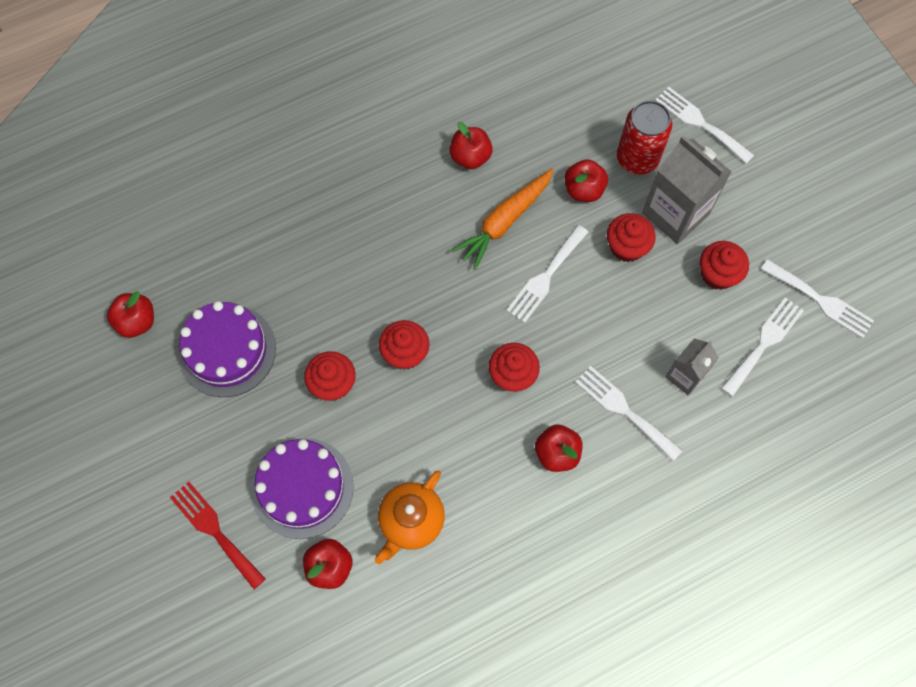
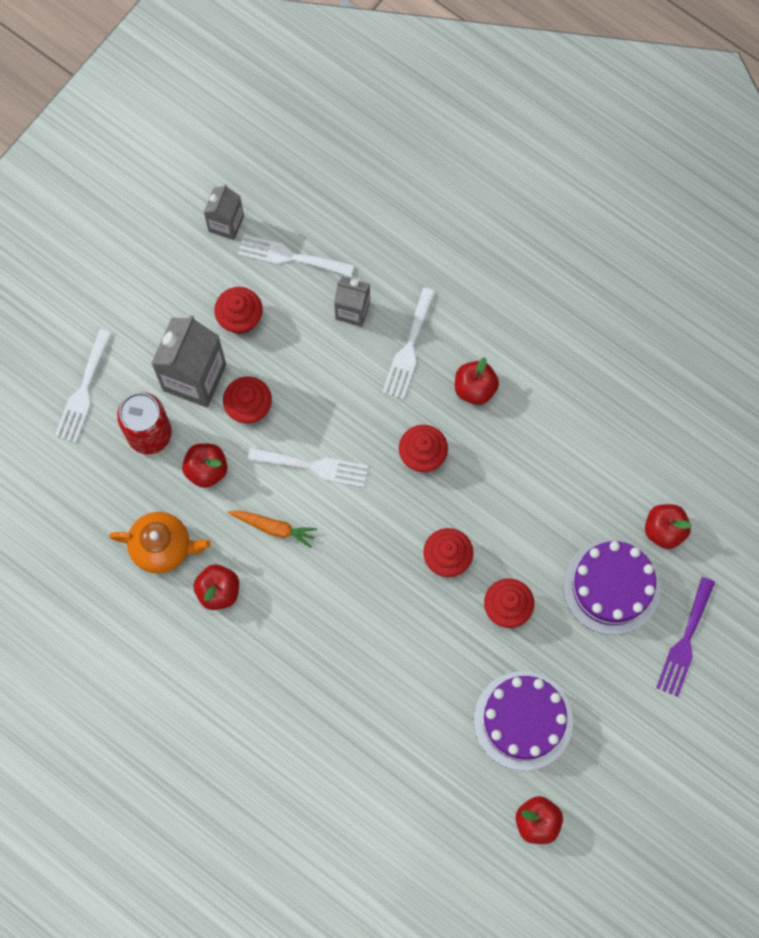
camera: 115 degrees left, 5 degrees up
red fork [170,482,266,589] -> purple fork [656,577,715,697]
orange teapot [375,471,445,564] -> orange teapot moved to [109,512,211,574]
orange carrot [452,169,554,270] -> orange carrot [228,510,317,548], size x0.65
white fork [761,259,874,339] -> grey carton [204,184,244,240]

